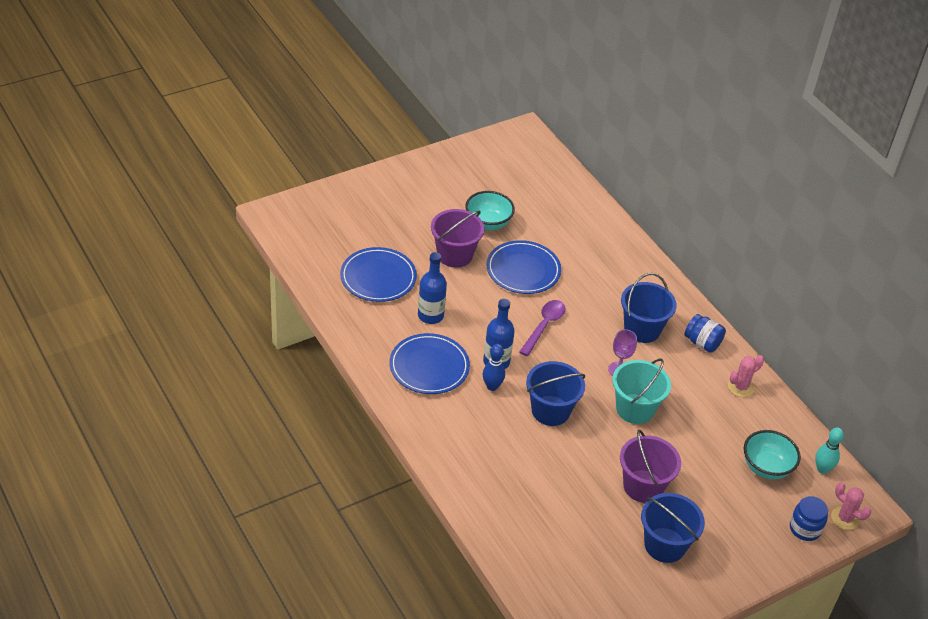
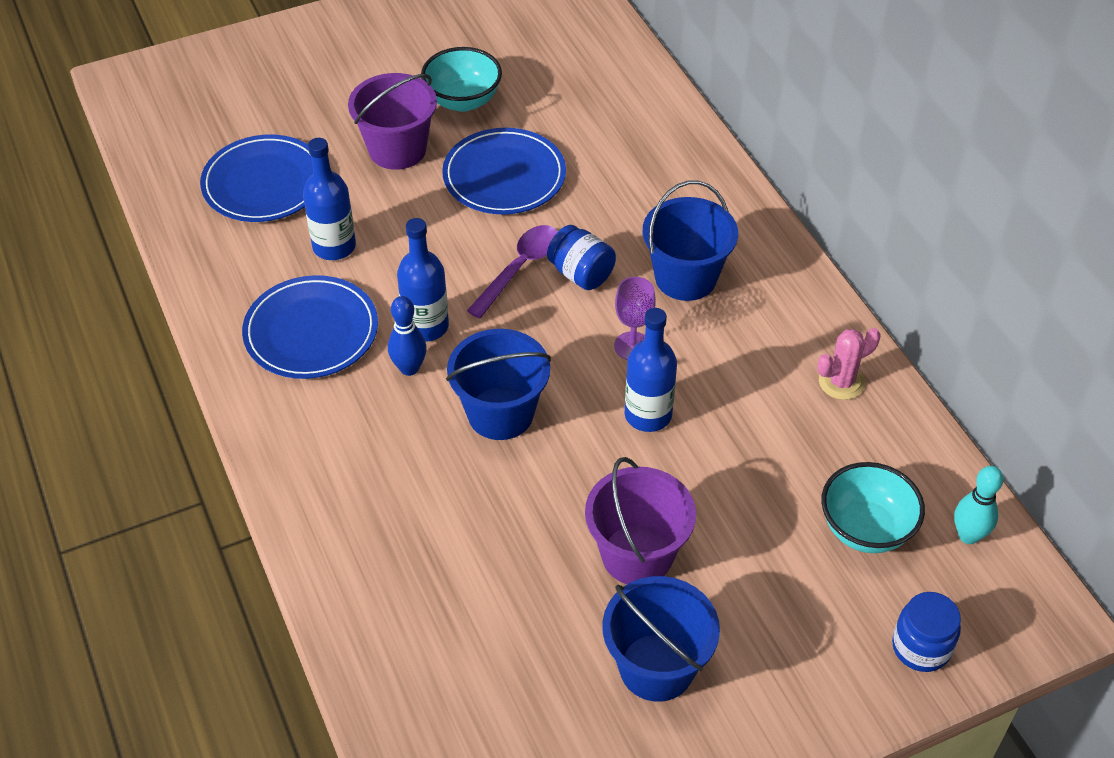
camera: 10 degrees right, 5 degrees up
turquoise bucket [612,358,671,424] -> blue bottle [625,308,677,432]
blue jar [685,314,726,353] -> blue jar moved to [547,225,616,290]
pink cactus [831,482,871,530] -> none

